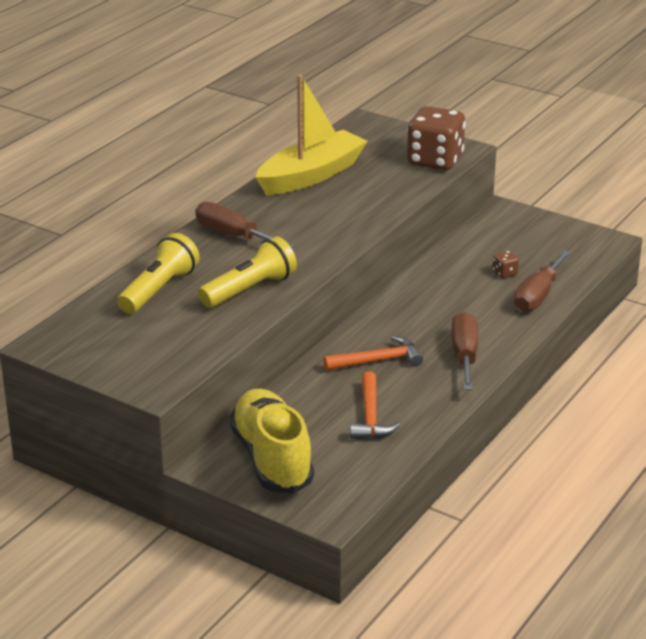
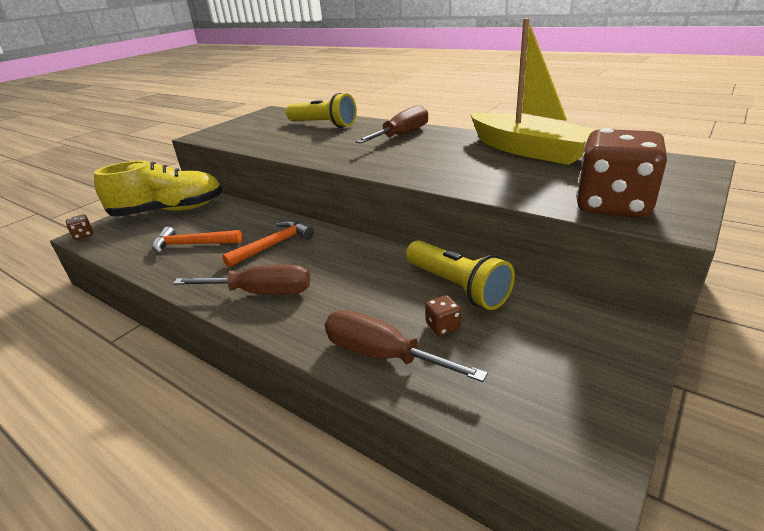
camera: 95 degrees right, 0 degrees up
yellow flashlight [198,236,297,308] -> yellow flashlight moved to [406,240,515,310]
orange hammer [324,336,423,371] -> orange hammer turned 120 degrees counterclockwise [222,220,314,267]
none -> brown dice [66,214,93,240]

